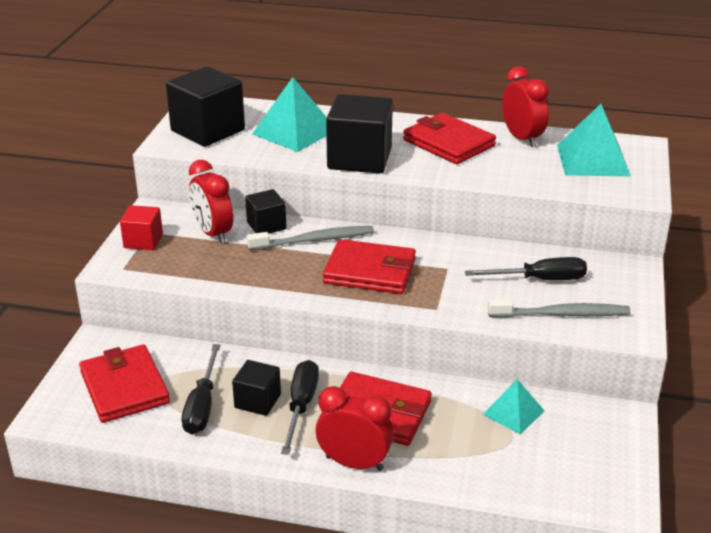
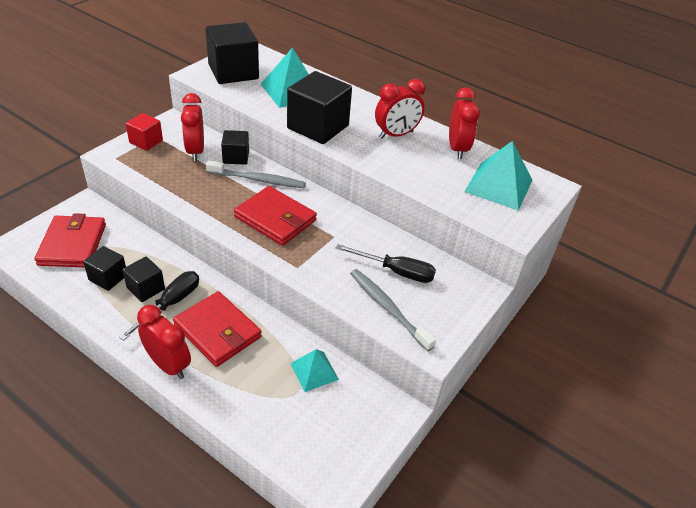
camera: 20 degrees right, 10 degrees up
black screwdriver [182,344,220,435] -> black cube [83,246,126,291]
red wallet [403,113,496,164] -> red clock [375,79,425,139]
grey toothbrush [488,299,631,317] -> grey toothbrush turned 150 degrees counterclockwise [350,269,436,351]

